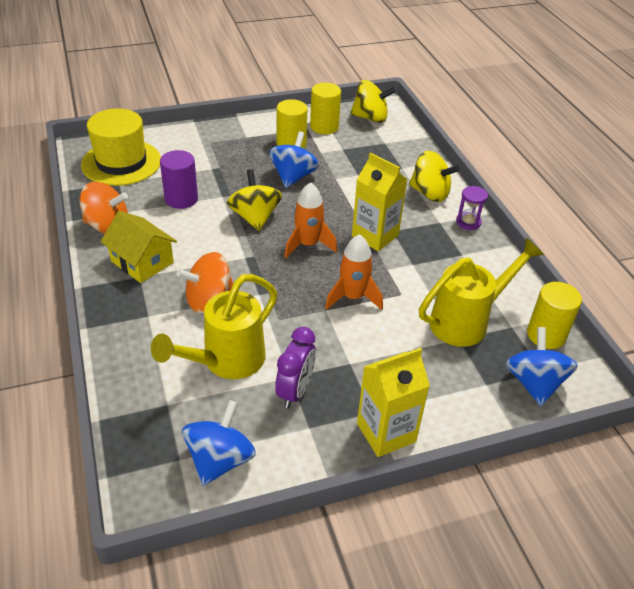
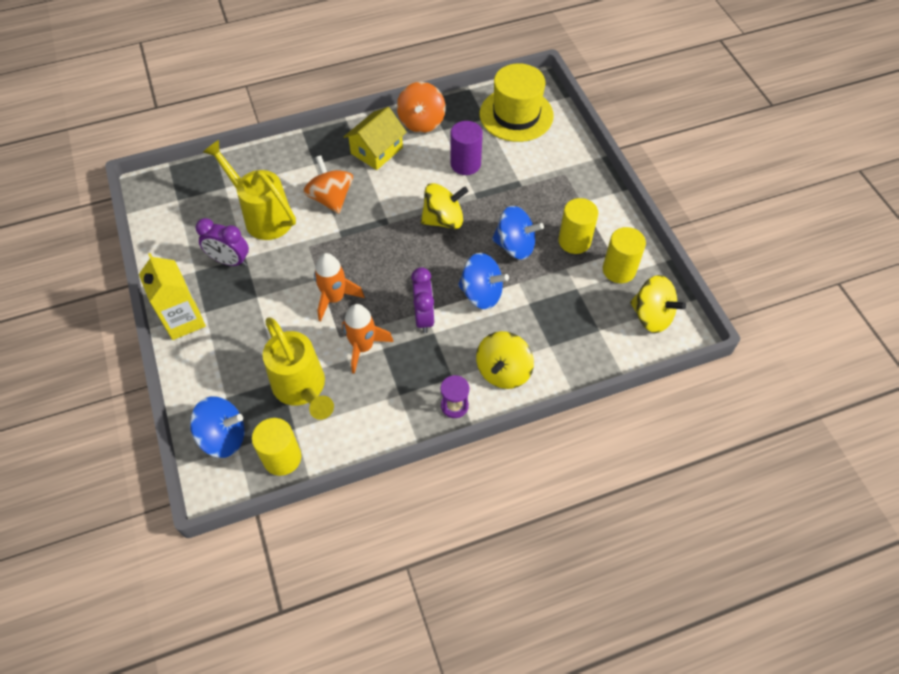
camera: 90 degrees right, 15 degrees up
blue spinning top [182,400,256,486] -> blue spinning top moved to [458,253,509,310]
orange rocket [285,182,337,258] -> orange rocket moved to [342,304,394,374]
yellow spinning top [350,80,396,123] -> yellow spinning top turned 60 degrees counterclockwise [630,275,686,333]
yellow carton [352,152,408,251] -> purple clock [411,267,435,333]

